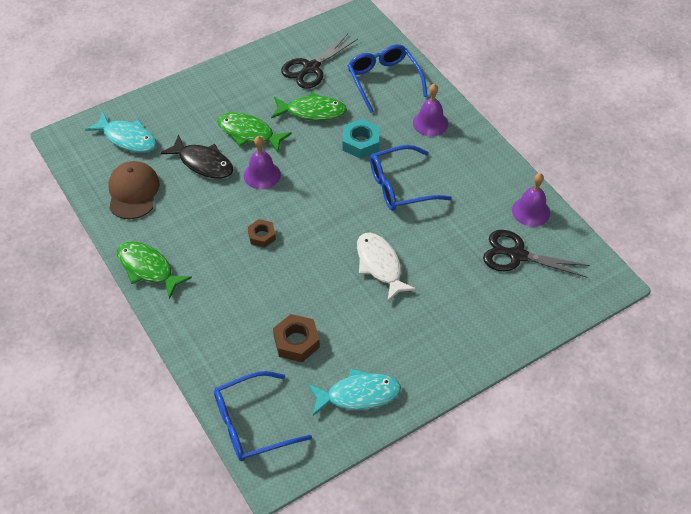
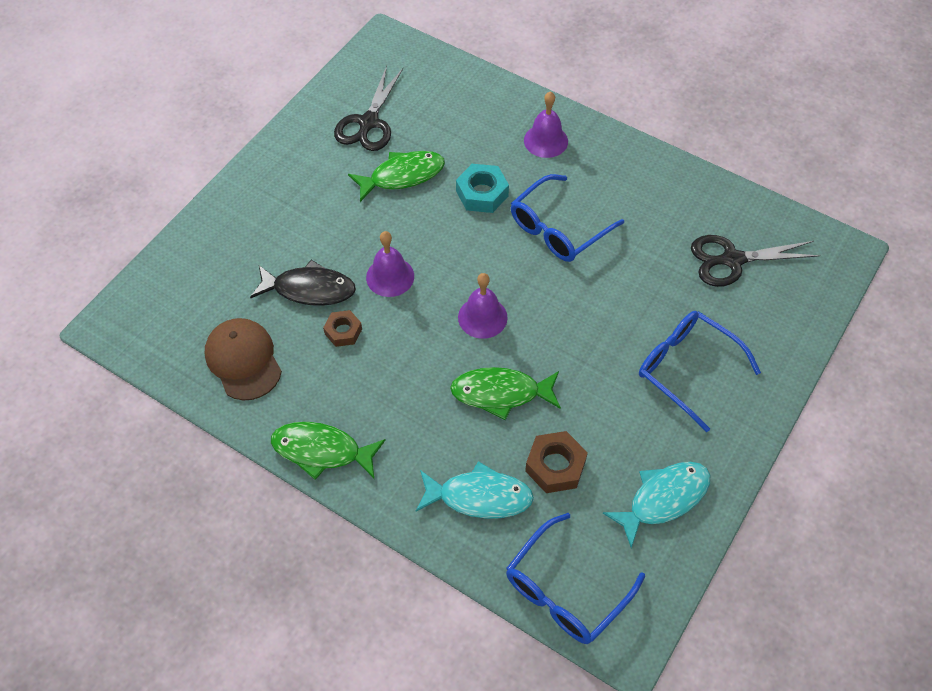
camera: 25 degrees left, 5 degrees up
turquoise fish [85,112,157,153] -> turquoise fish moved to [416,461,534,518]
green fish [217,112,292,153] -> green fish moved to [450,367,561,420]
brown nut [248,219,276,248] -> brown nut moved to [323,310,362,347]
blue glasses [347,44,427,113] -> blue glasses moved to [639,311,761,432]
white fish [357,233,417,302] -> none
purple bell [512,173,550,227] -> purple bell moved to [458,273,508,339]

